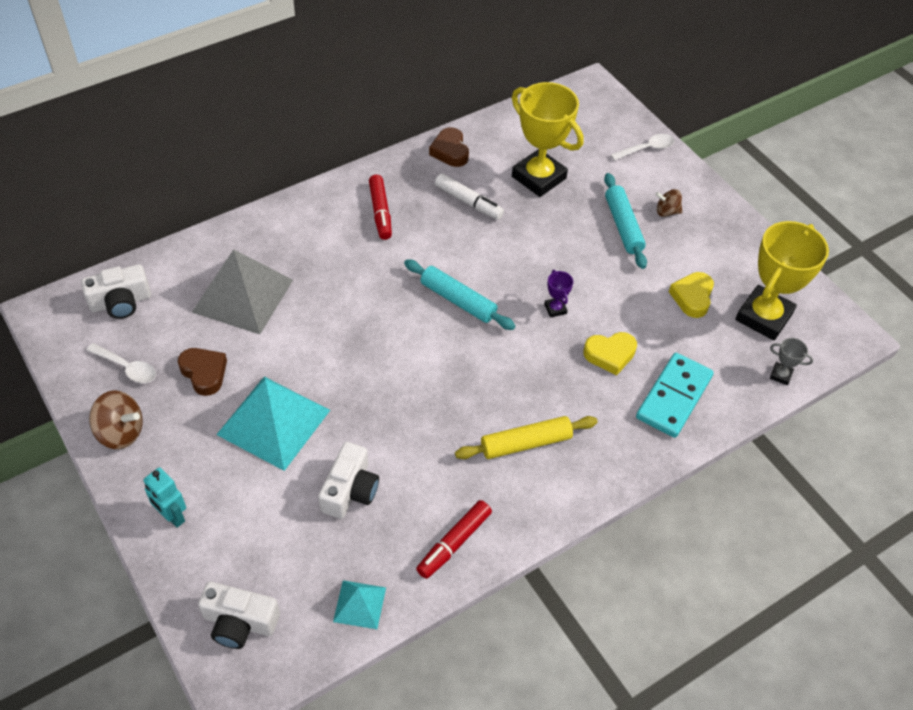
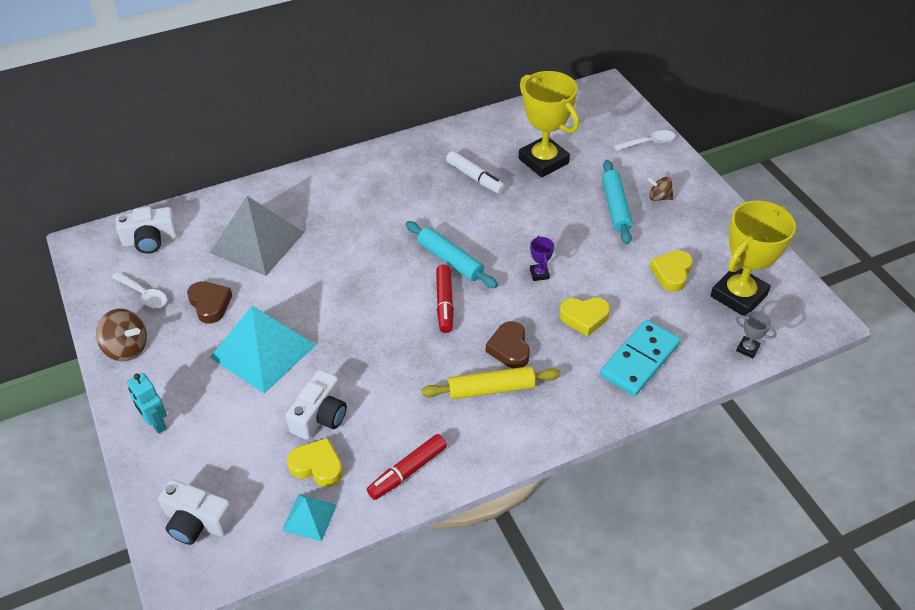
camera: 10 degrees right, 5 degrees down
red marker [369,175,392,240] -> red marker moved to [436,264,454,333]
brown heart [429,127,469,167] -> brown heart moved to [486,321,530,368]
none -> yellow heart [287,438,343,487]

